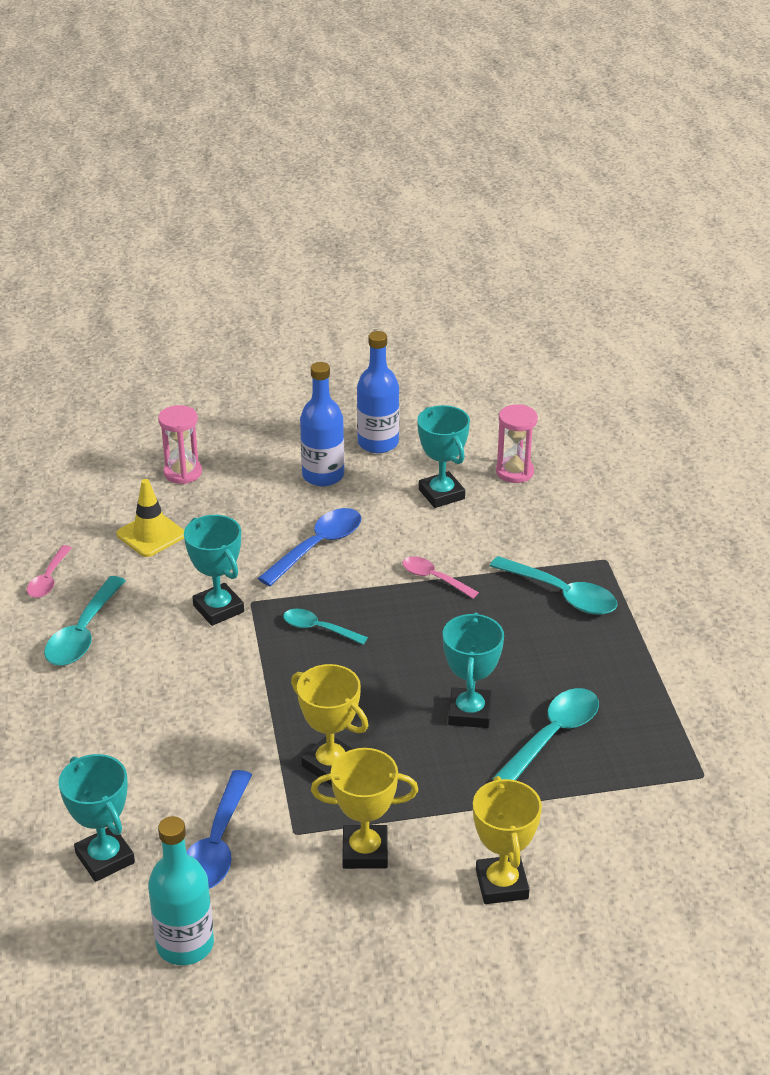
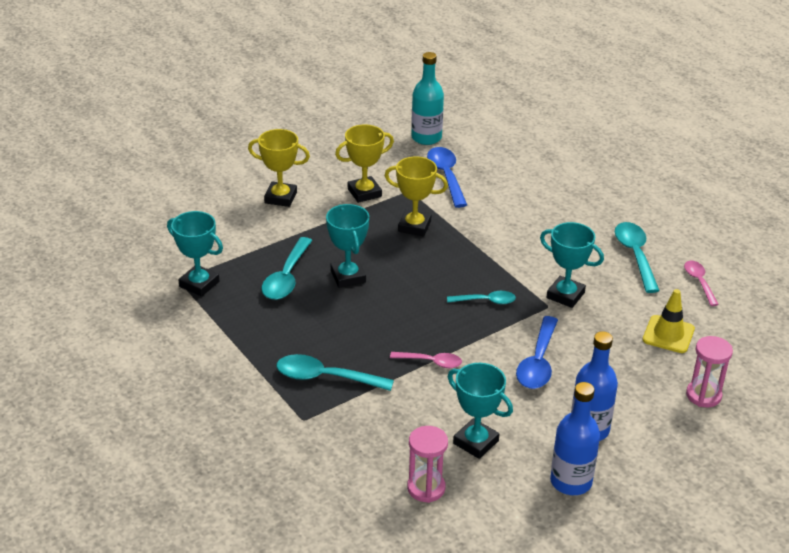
camera: 155 degrees right, 0 degrees up
turquoise trophy [58,754,135,882] -> turquoise trophy moved to [167,211,223,297]
yellow trophy [473,776,542,904] -> yellow trophy turned 45 degrees counterclockwise [248,129,310,207]

